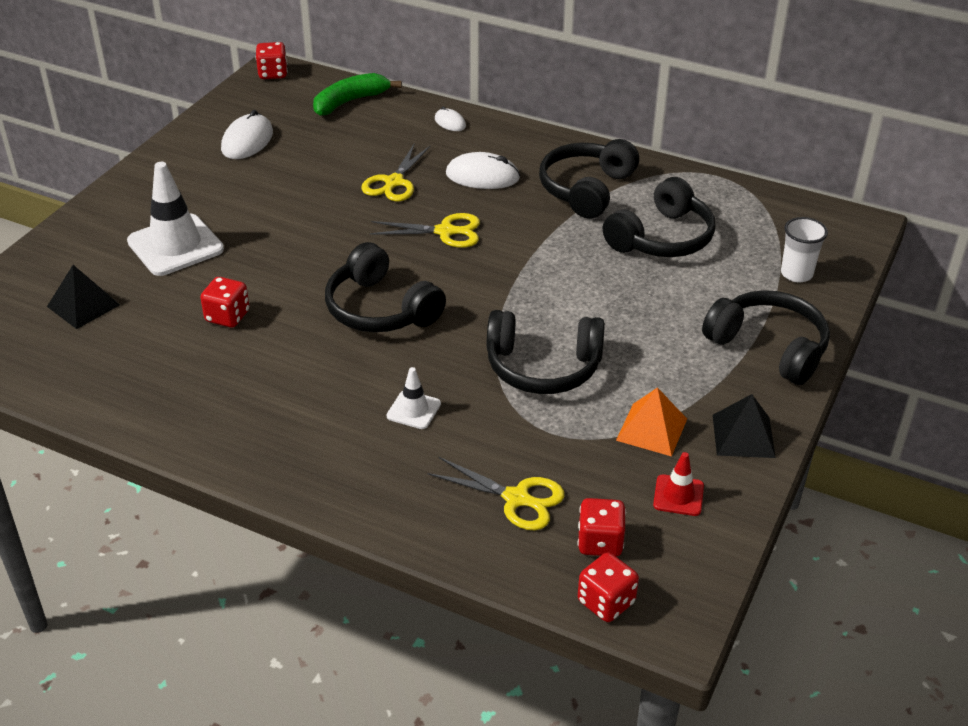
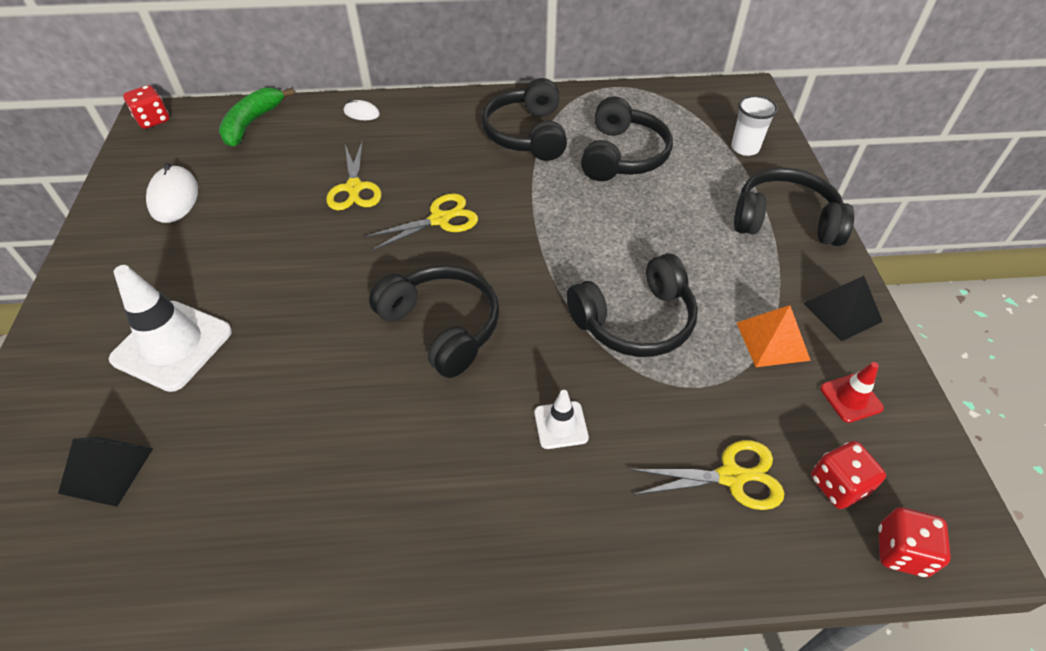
camera: 30 degrees left, 10 degrees up
red dice [200,277,250,327] -> none
black headphones [325,242,446,332] -> black headphones turned 150 degrees counterclockwise [369,265,499,378]
white mouse [446,152,520,189] -> none

